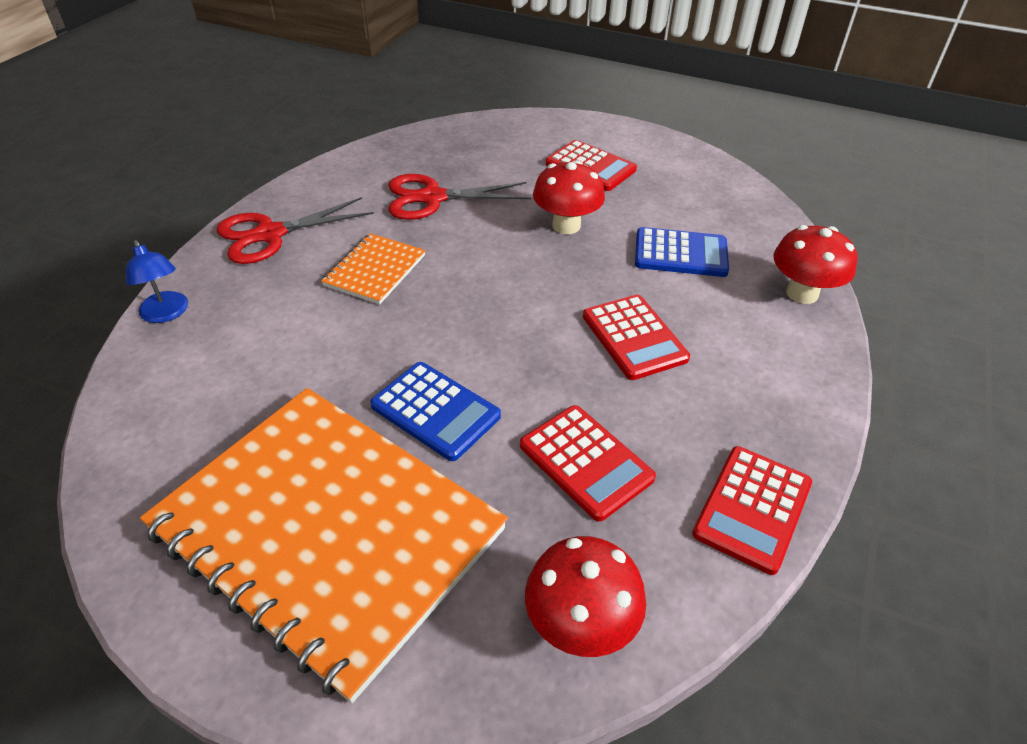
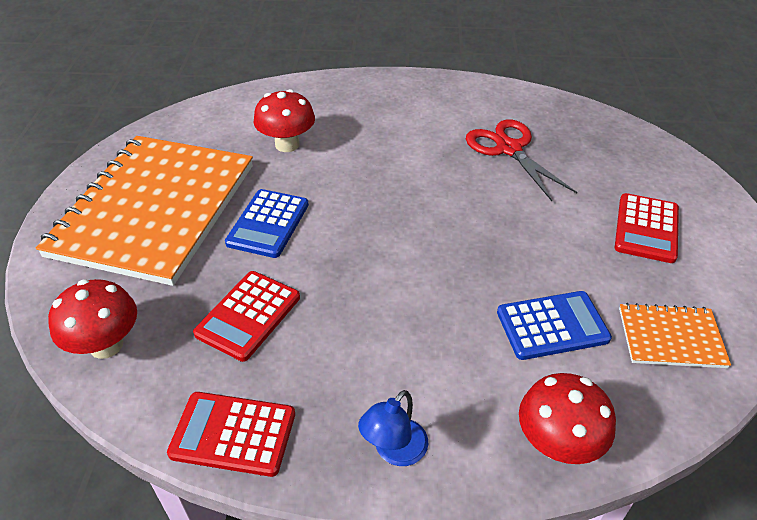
camera: 70 degrees right, 0 degrees up
blue lamp [126,240,188,323] -> blue lamp moved to [358,390,428,466]
red scissors [216,197,374,264] -> none
orange notebook [321,233,425,304] -> orange notebook moved to [619,303,731,368]
red mushroom [533,160,605,234] -> red mushroom moved to [253,89,315,152]
red calculator [583,295,690,380] -> none
blue calculator [635,227,729,277] -> blue calculator turned 90 degrees counterclockwise [497,291,612,360]

